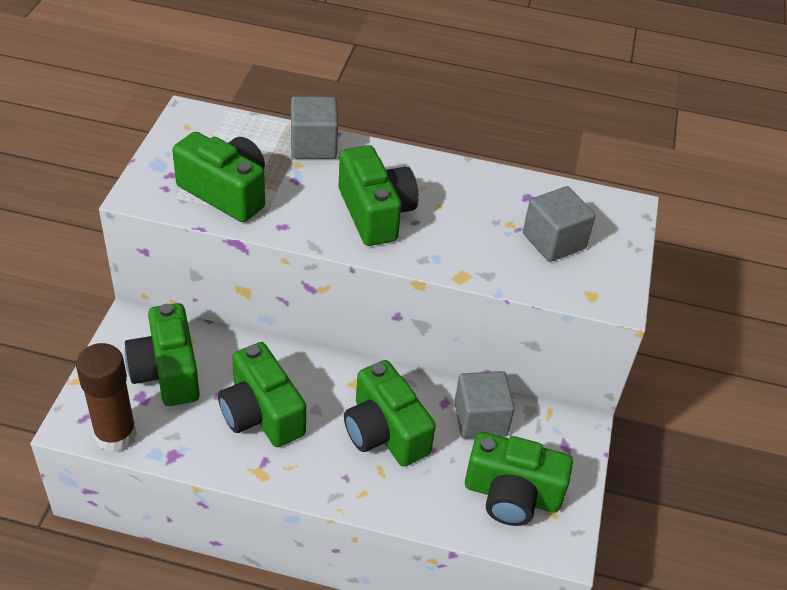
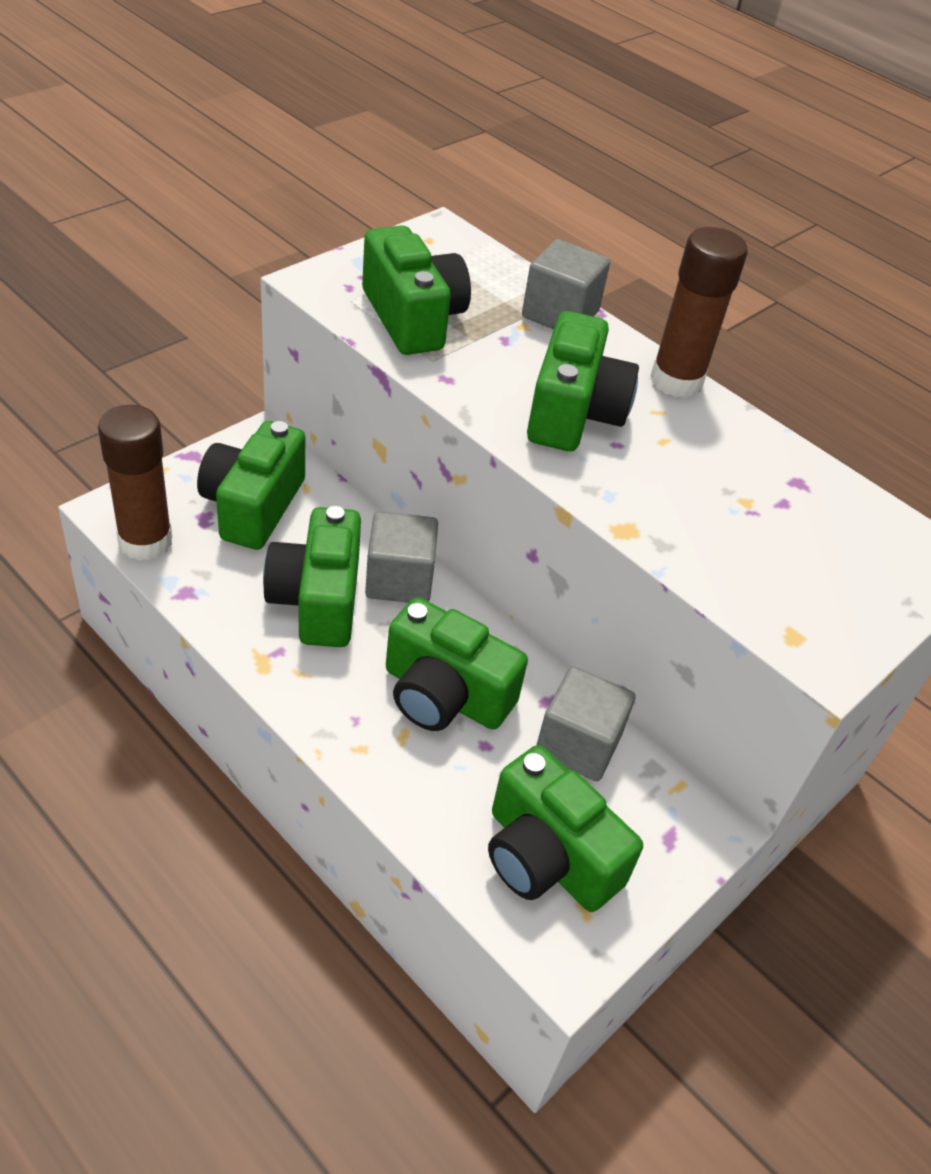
camera: 30 degrees right, 0 degrees up
green camera [344,360,436,466] -> green camera turned 60 degrees counterclockwise [386,597,528,731]
grey cube [523,186,596,262] -> grey cube moved to [365,511,438,603]
none -> brown glue stick [650,227,748,398]

